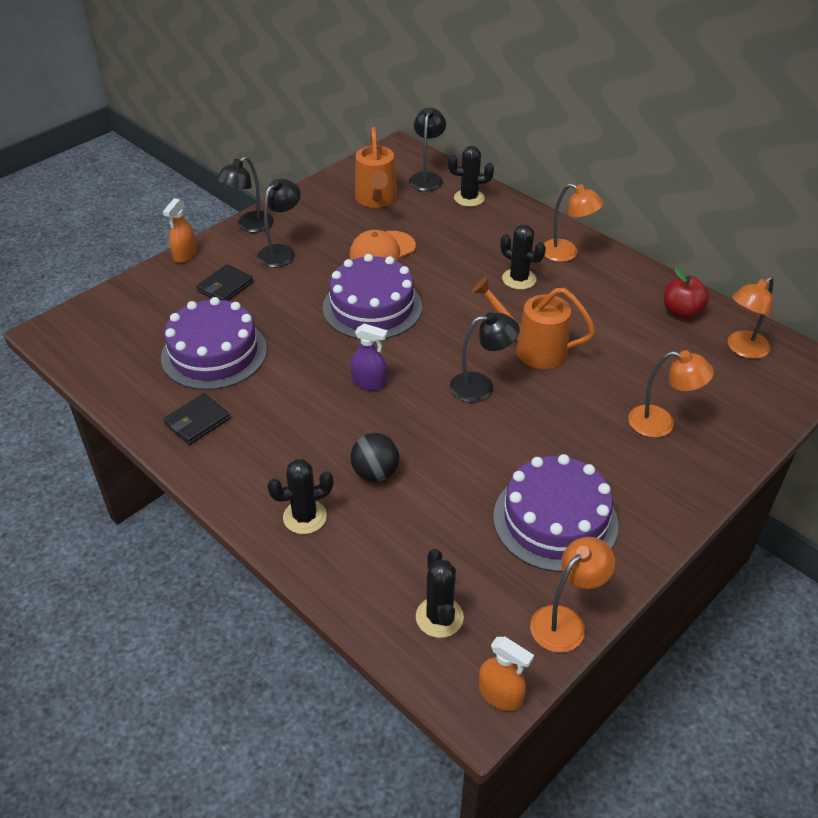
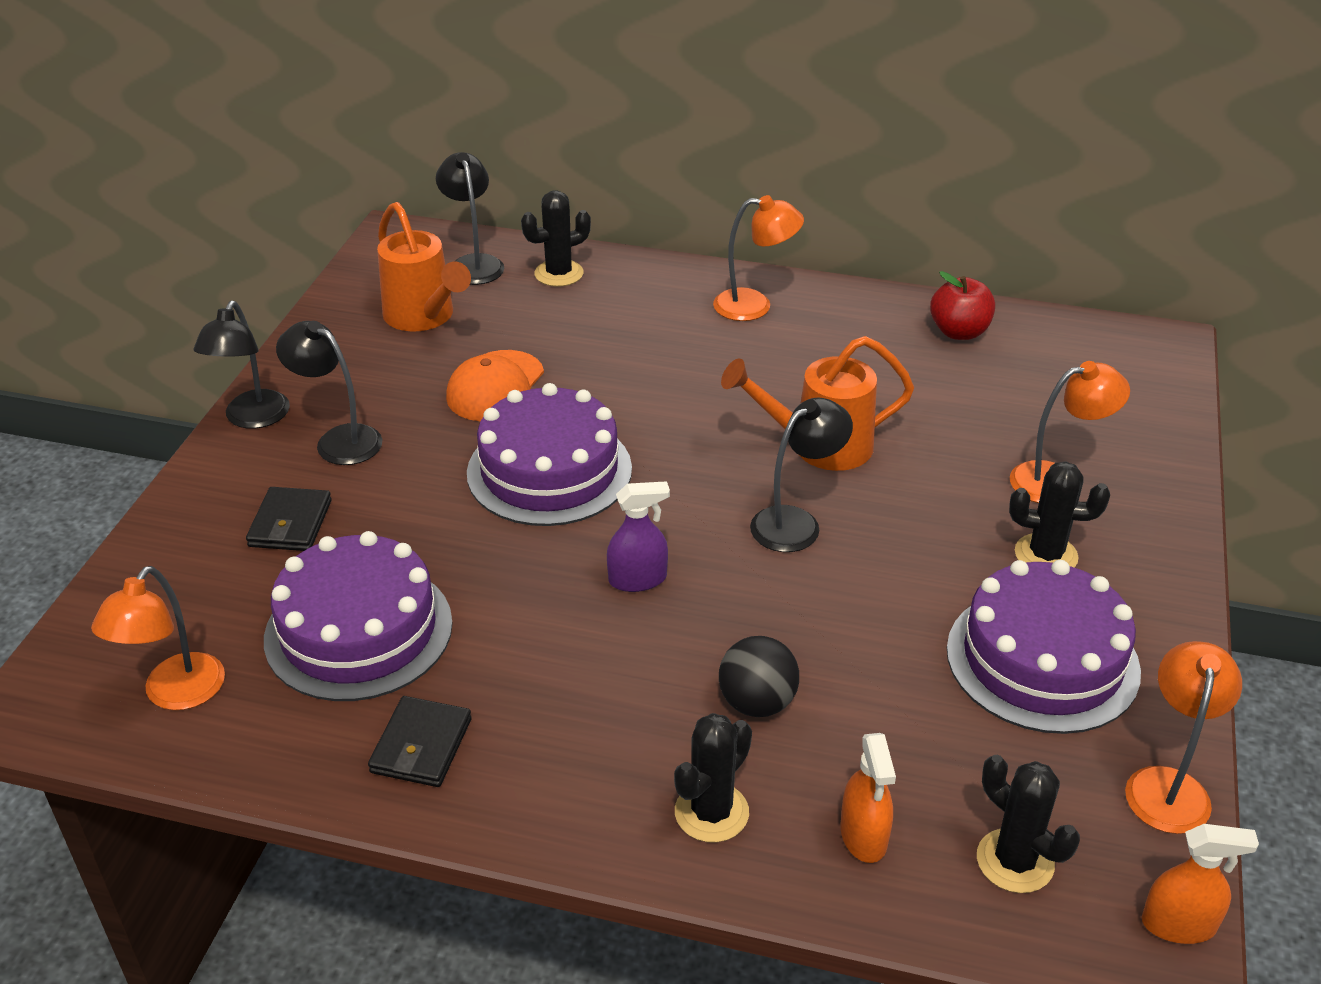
camera: 30 degrees left, 5 degrees down
orange spray bottle [163,198,197,263] -> orange spray bottle moved to [841,733,896,863]
black lamp [257,179,301,268] -> black lamp turned 60 degrees counterclockwise [276,321,383,465]
black cactus [501,224,546,290] -> black cactus moved to [1009,461,1110,568]
orange lamp [728,276,774,359] -> orange lamp moved to [91,566,225,710]

